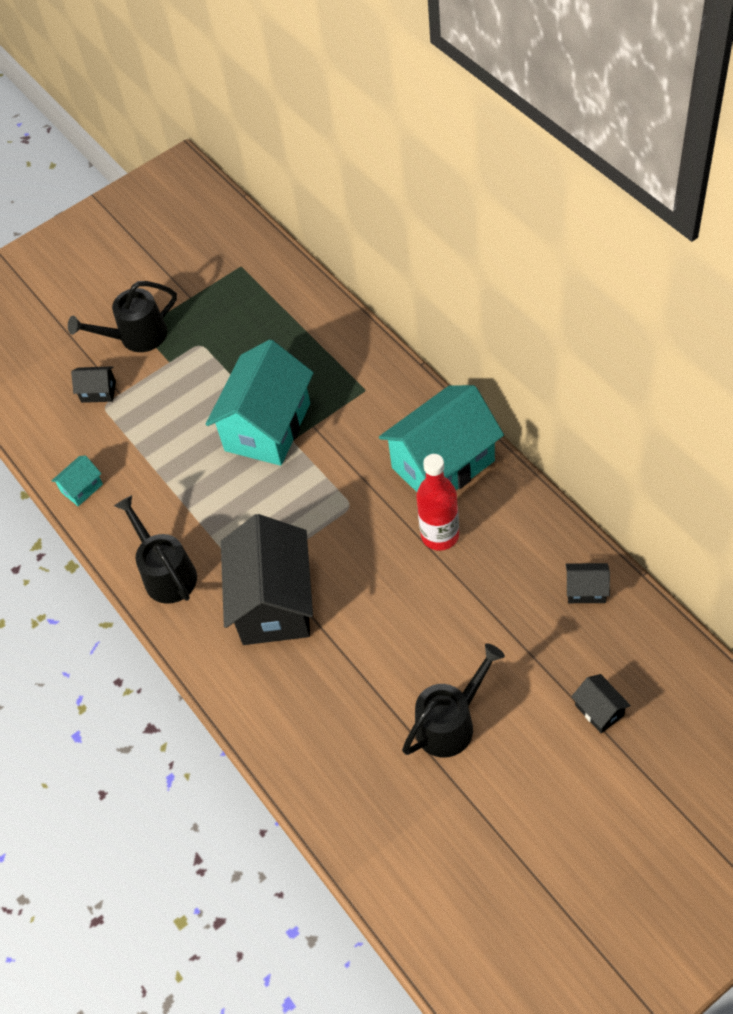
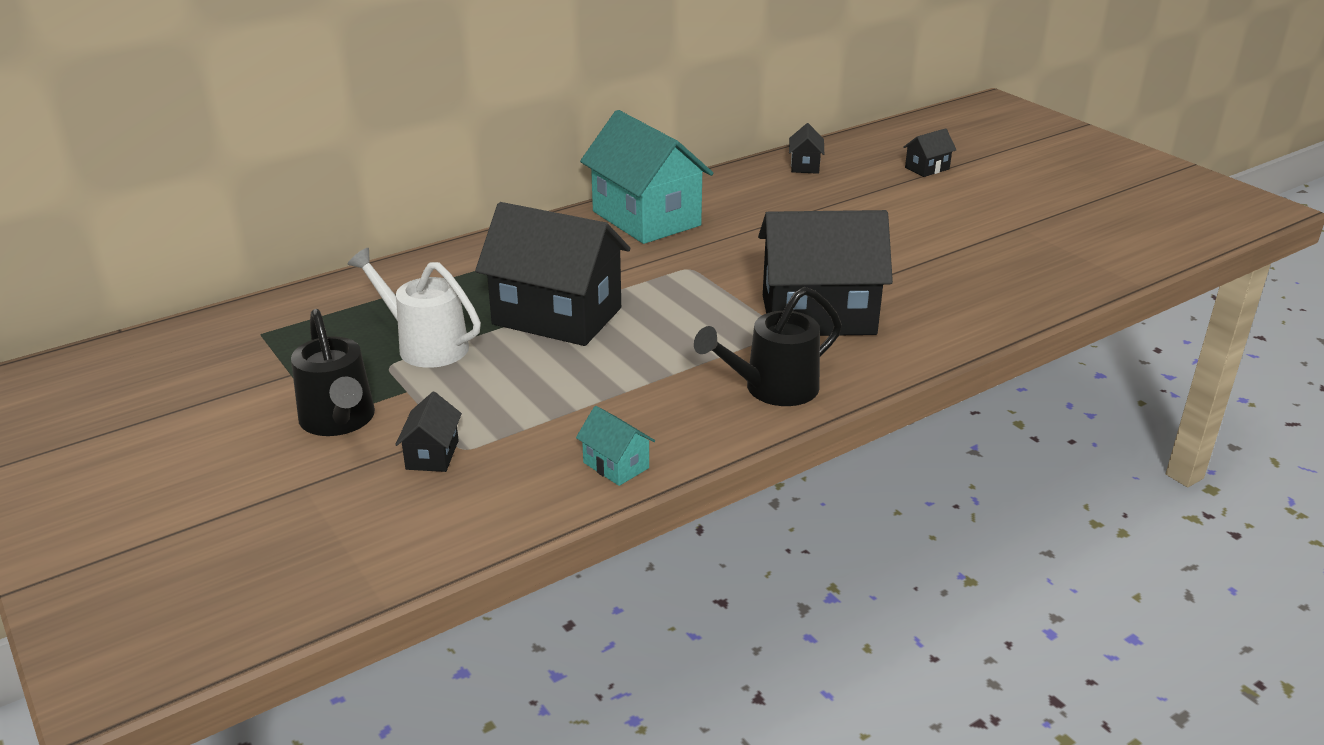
camera: 95 degrees left, 25 degrees down
turquoise house [206,340,314,466] -> black house [475,202,630,346]
black watering can [402,643,505,758] -> none
red bottle [416,454,459,551] -> none
none -> white watering can [348,248,481,368]

